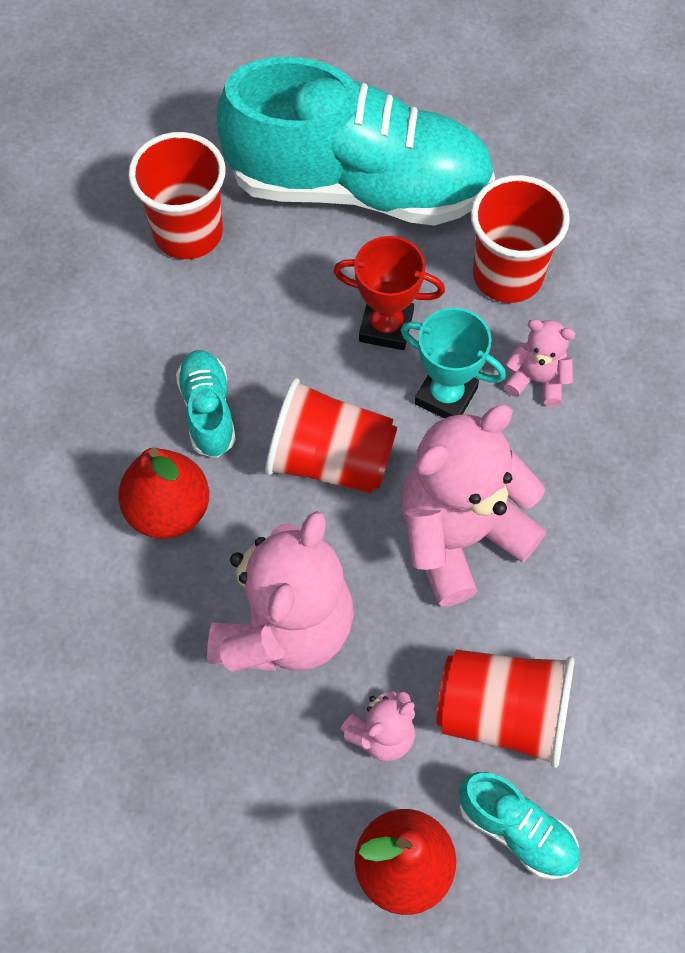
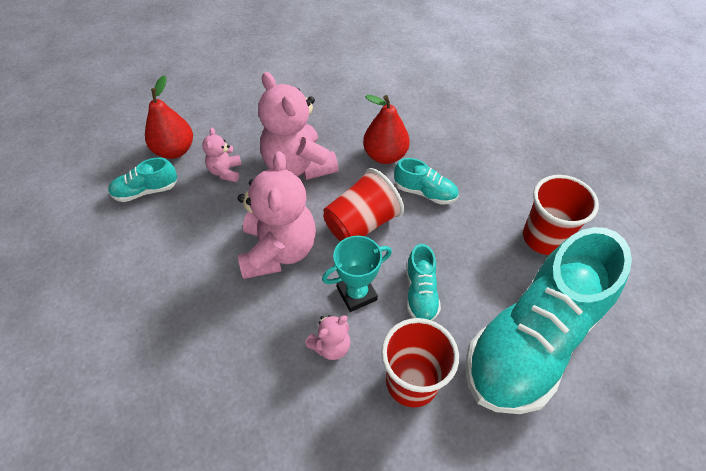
camera: 125 degrees right, 10 degrees down
red trophy [333,236,445,350] -> turquoise shoe [406,244,441,321]
red cup [436,649,574,768] -> none

